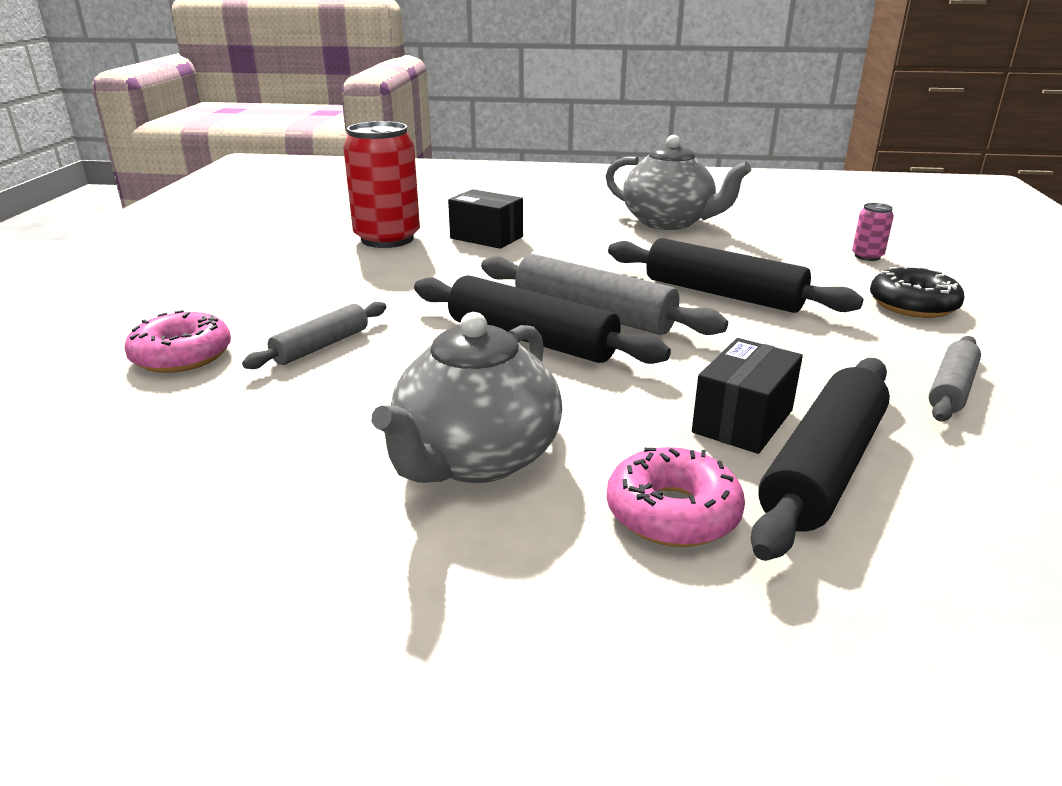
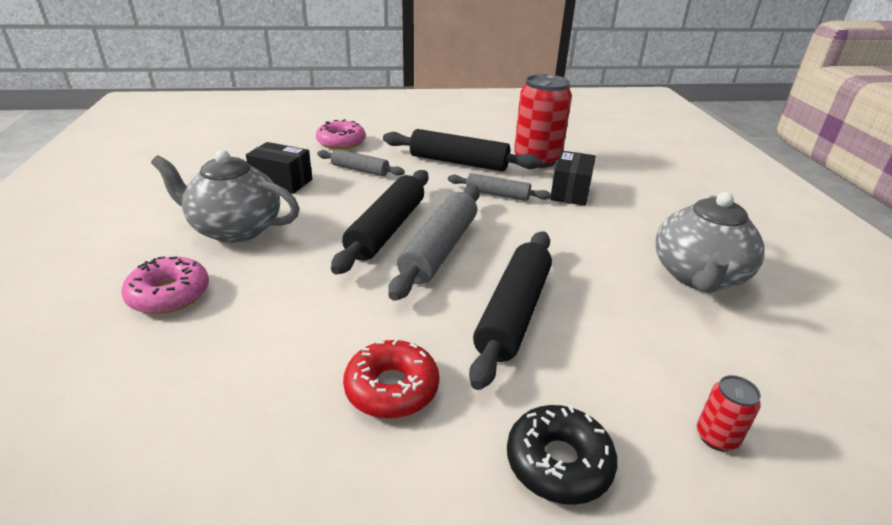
camera: 75 degrees right, 5 degrees up
black box [692,338,803,454] -> black box moved to [246,142,312,194]
black rolling pin [751,358,890,561] -> black rolling pin moved to [383,129,542,171]
pink can [852,203,894,261] -> red can [697,375,761,451]
grey rolling pin [928,336,981,421] -> grey rolling pin moved to [448,173,551,201]
none -> red donut [343,339,439,419]

